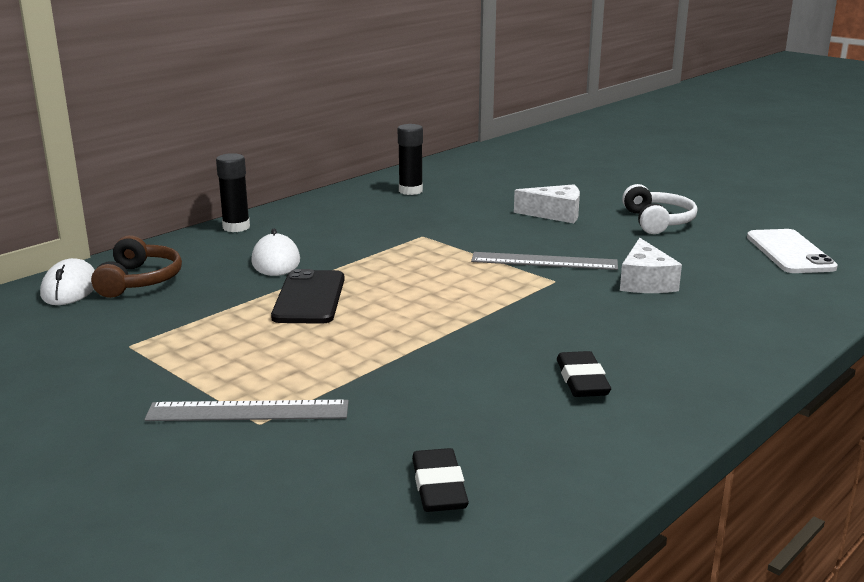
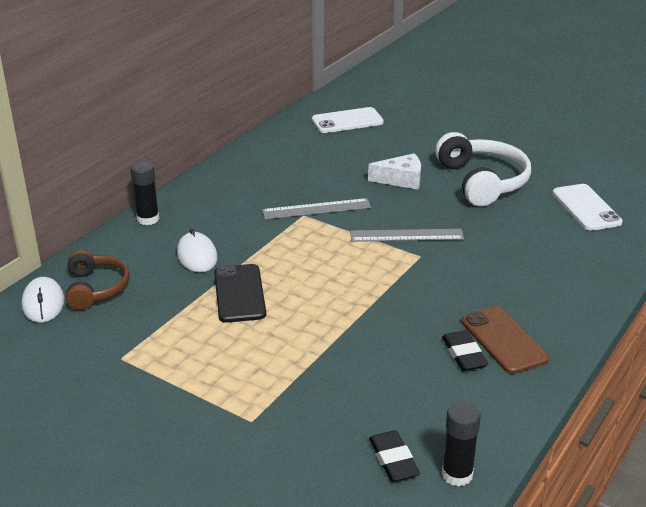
camera: 10 degrees left, 10 degrees up
grey ruler [144,400,349,421] -> grey ruler moved to [262,198,371,219]
black glue stick [398,124,423,195] -> black glue stick moved to [442,402,481,486]
white cheese [620,238,682,293] -> none
white headphones [622,184,698,234] -> white headphones [435,132,531,207], size x1.58
none -> white phone [312,107,384,133]
none -> brown phone [461,306,549,374]

